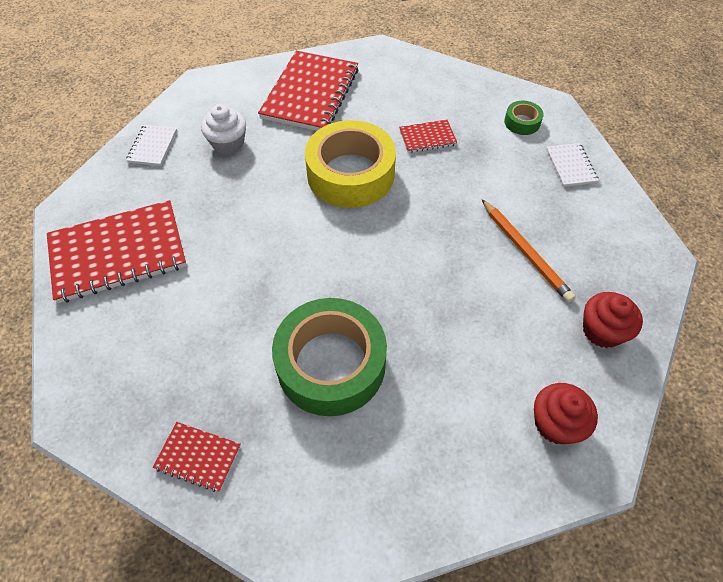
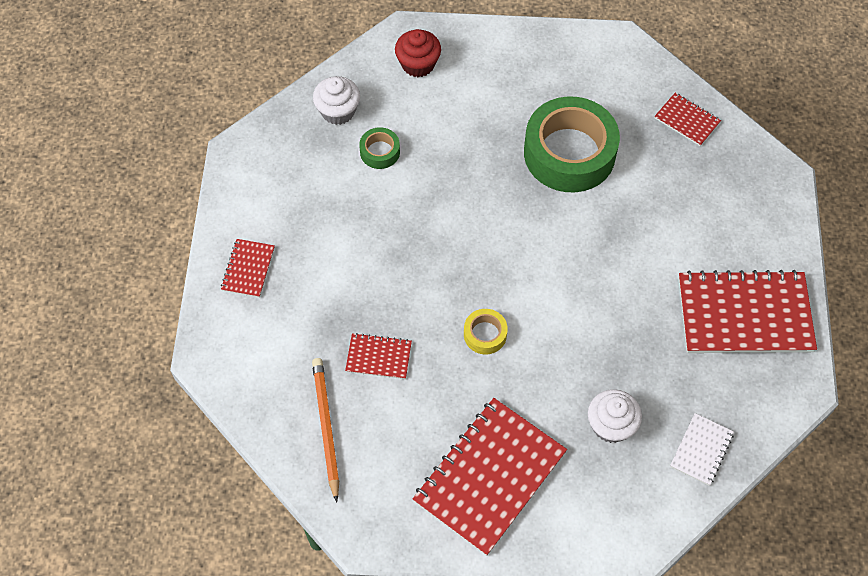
camera: 160 degrees left, 5 degrees up
yellow tape [305,120,396,208] -> yellow tape [464,309,508,354], size x0.44
orange pencil [482,199,576,303] -> orange pencil moved to [312,358,339,502]
green tape [504,101,544,135] -> green tape moved to [359,127,400,169]
white notebook [546,143,599,187] -> red notebook [221,239,275,298]
red cupcake [583,292,643,348] -> white cupcake [313,76,360,125]

